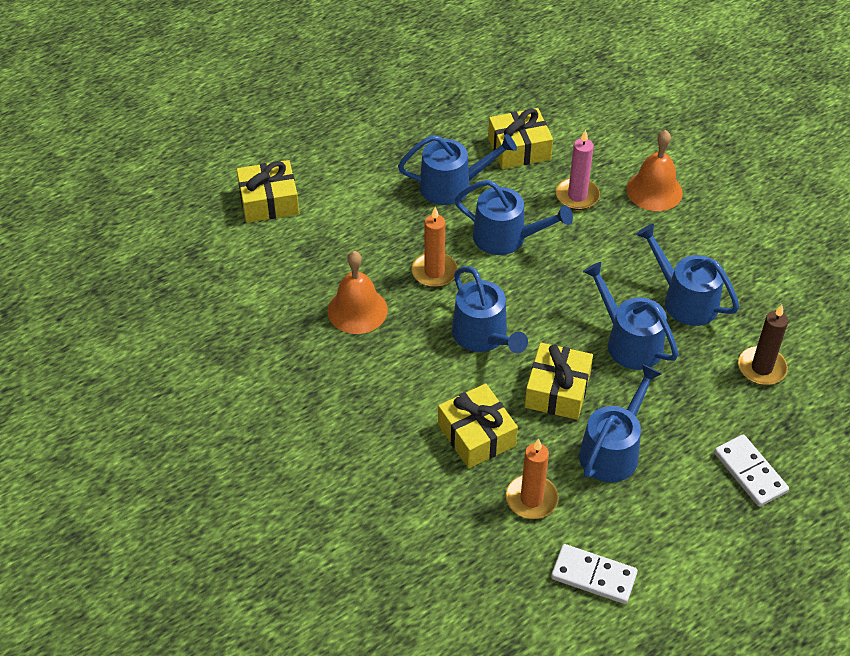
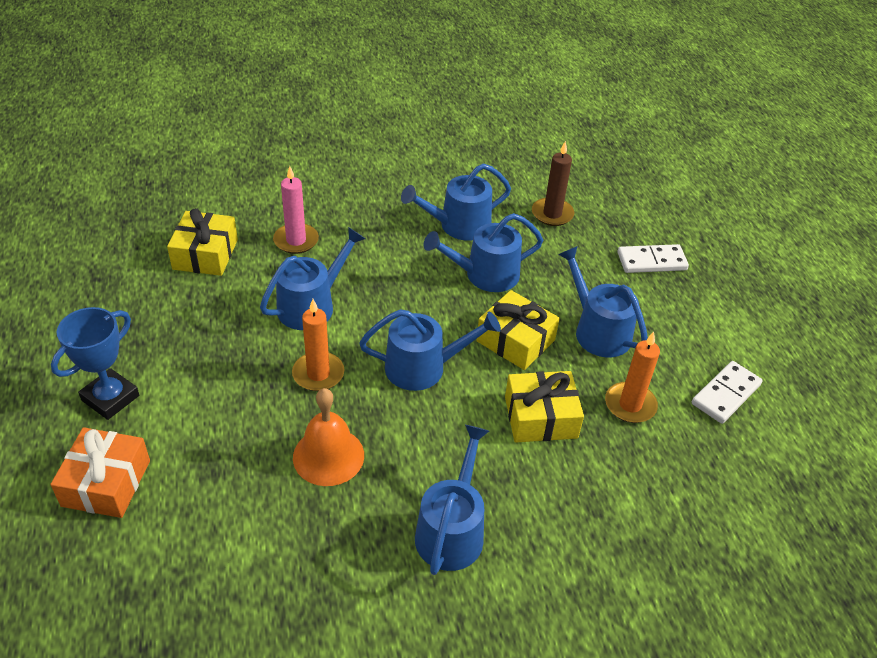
camera: 70 degrees left, 5 degrees down
yellow gift [237,160,299,223] -> orange gift [50,427,150,518]
blue watering can [398,134,517,205] -> blue watering can moved to [415,425,489,575]
orange bell [627,130,683,211] -> none
none -> blue trophy [51,307,139,420]

